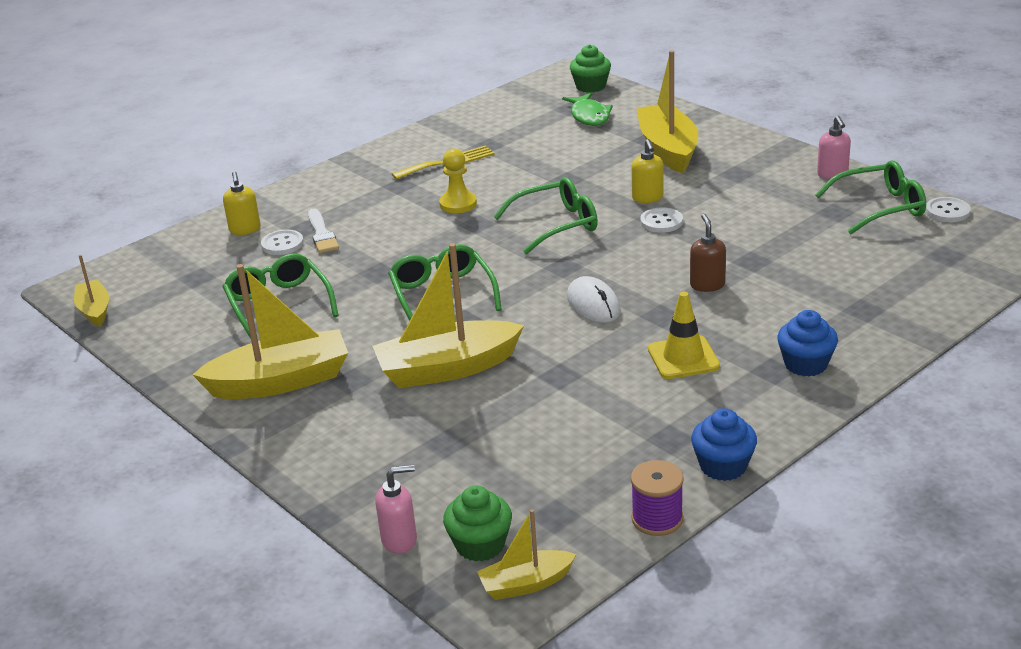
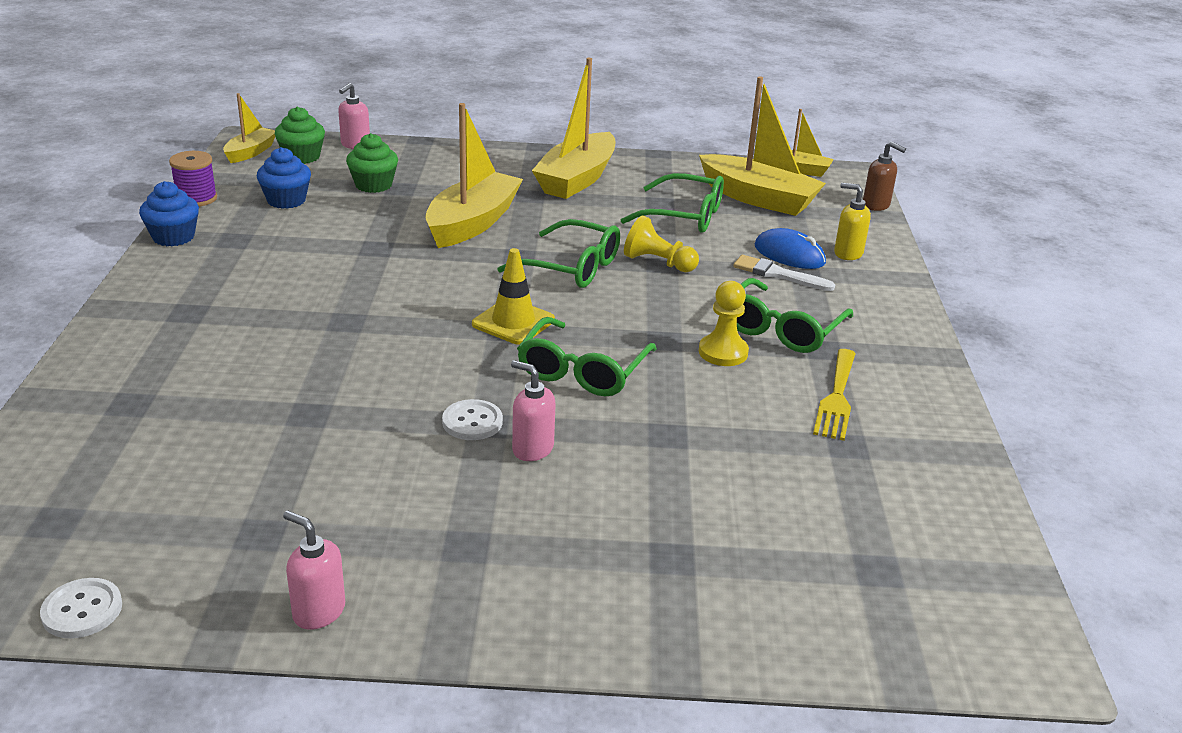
camera: 130 degrees right, 0 degrees up
white button [261,230,304,255] -> blue mouse [754,228,826,269]
green fish [562,92,613,126] -> none
white mouse [567,276,621,323] -> none
green cupcake [570,44,611,93] -> green cupcake moved to [346,133,398,193]
yellow soap dispenser [631,139,664,203] -> pink soap dispenser [511,360,556,461]
yellow boat [637,50,698,173] -> yellow boat moved to [699,76,826,216]
yellow traffic cone [648,292,720,379] -> yellow traffic cone moved to [472,248,555,345]
brown soap dispenser [690,214,726,292] -> brown soap dispenser moved to [863,141,906,211]
blue cupcake [777,310,838,377] -> blue cupcake moved to [257,147,311,209]
green glasses [815,160,926,235] -> green glasses moved to [737,278,853,353]
none -> yellow pawn [624,215,699,272]

